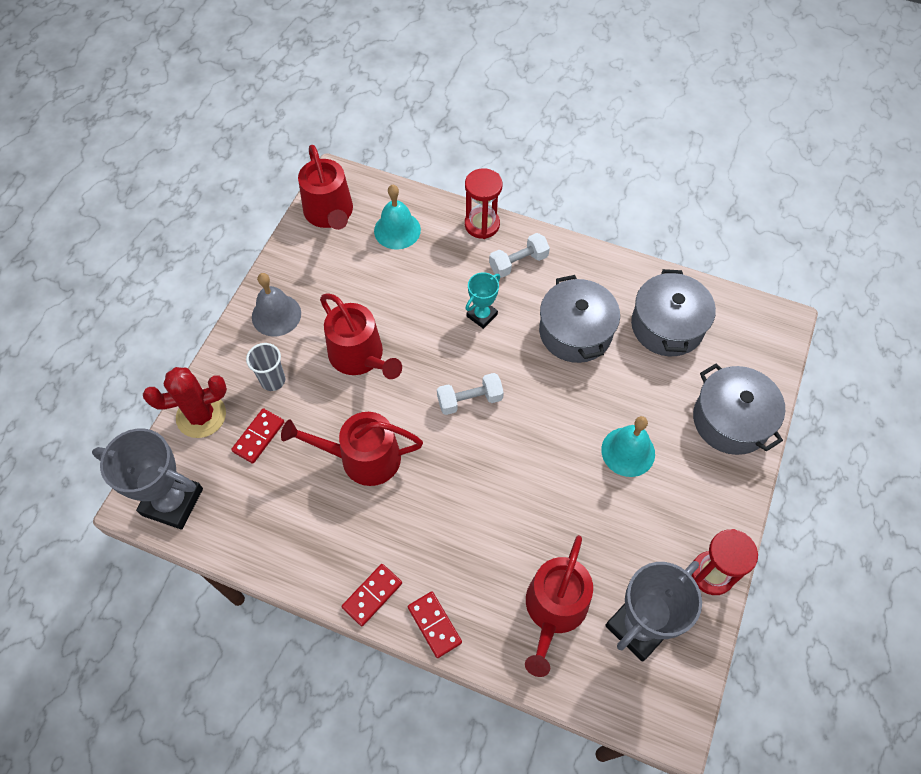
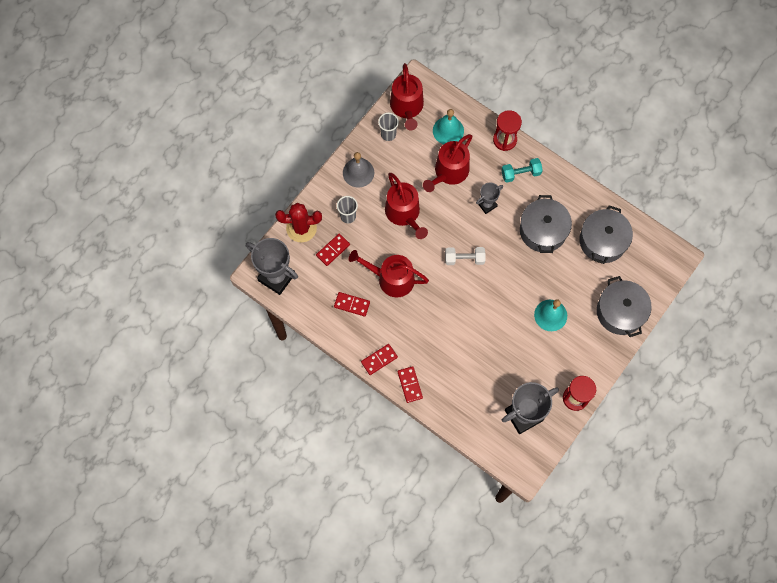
camera: 15 degrees right, 10 degrees up
turquoise trophy [465,272,500,329] -> grey trophy [476,182,503,214]
white dumbbell [489,233,550,278] -> turquoise dumbbell [502,158,543,183]
red watering can [525,535,593,677] -> red watering can moved to [423,134,473,192]
none -> red domino [334,292,370,317]
none -> grey cup [378,112,399,141]

